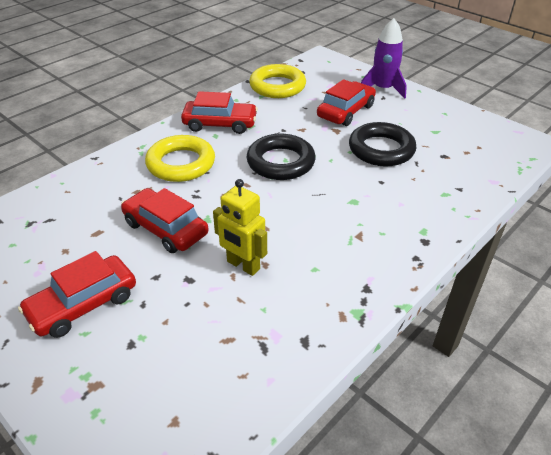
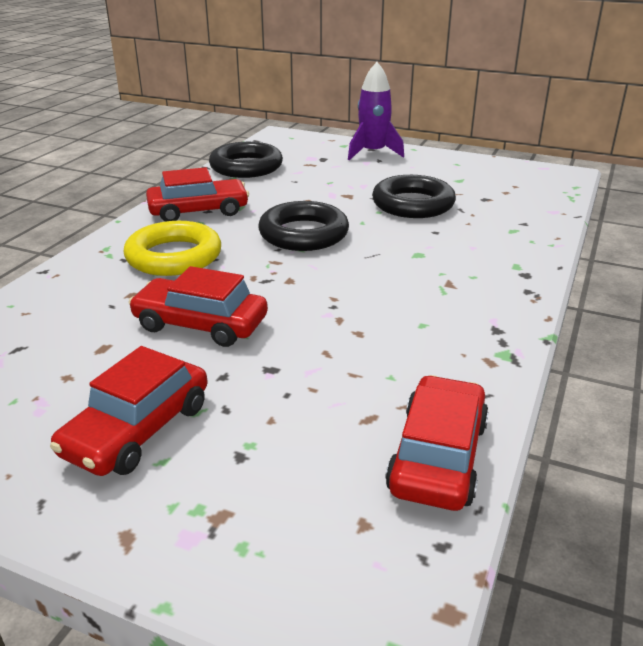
camera: 20 degrees left, 10 degrees down
yellow robot [213,179,267,276] -> none
yellow ring [249,64,306,98] -> black ring [209,142,283,178]
red car [317,79,376,126] -> red car moved to [385,375,489,511]

